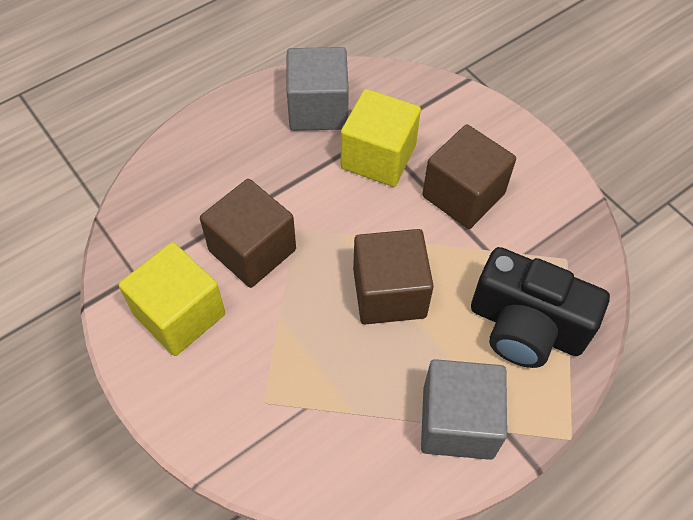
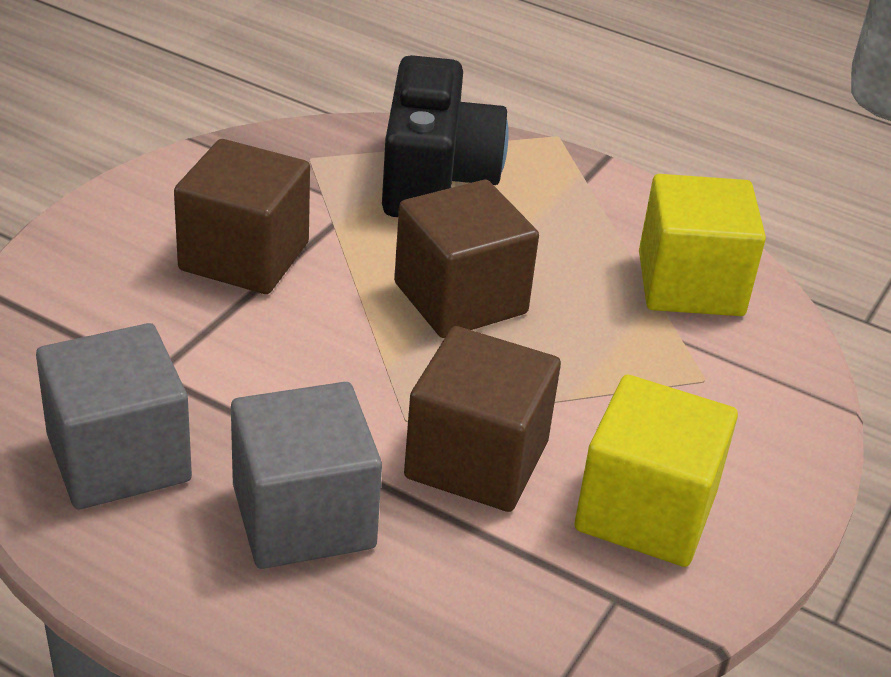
camera: 115 degrees left, 20 degrees down
yellow cube [341,89,421,187] -> yellow cube moved to [639,174,766,316]
grey cube [421,359,507,460] -> grey cube moved to [231,382,382,569]

